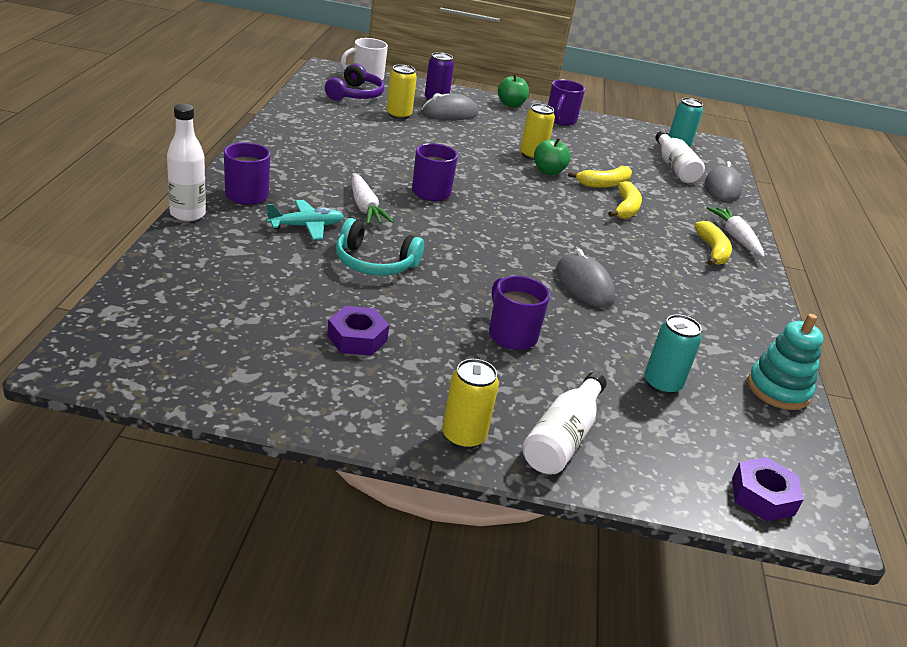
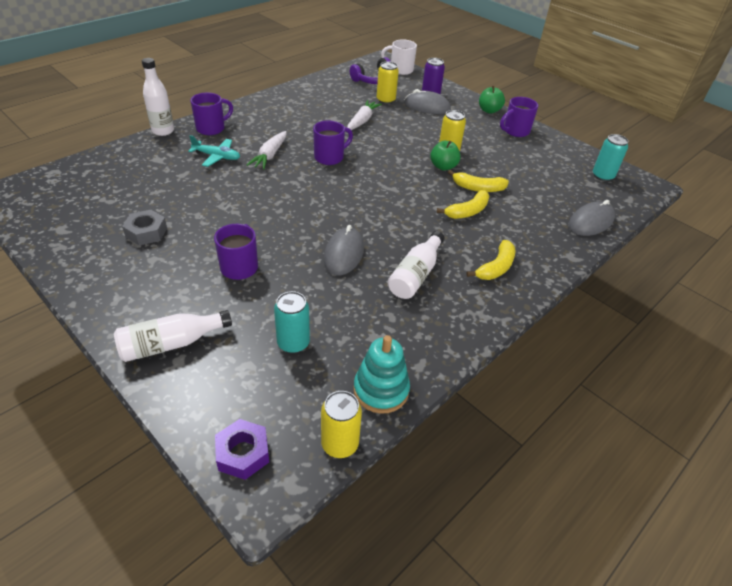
camera: 40 degrees right, 10 degrees up
purple nut [327,306,389,356] -> grey nut [122,210,167,246]
turquoise headphones [336,218,424,276] -> none
yellow can [442,359,499,449] -> yellow can moved to [321,391,362,458]
white bottle [655,130,705,183] -> white bottle moved to [388,231,444,299]
white carrot [707,207,765,257] -> white carrot moved to [347,100,382,130]

